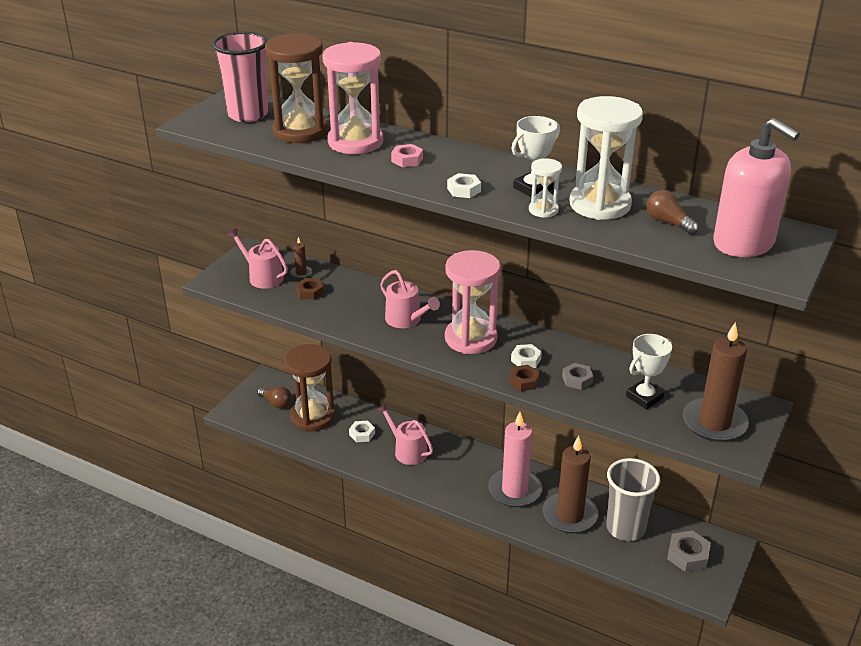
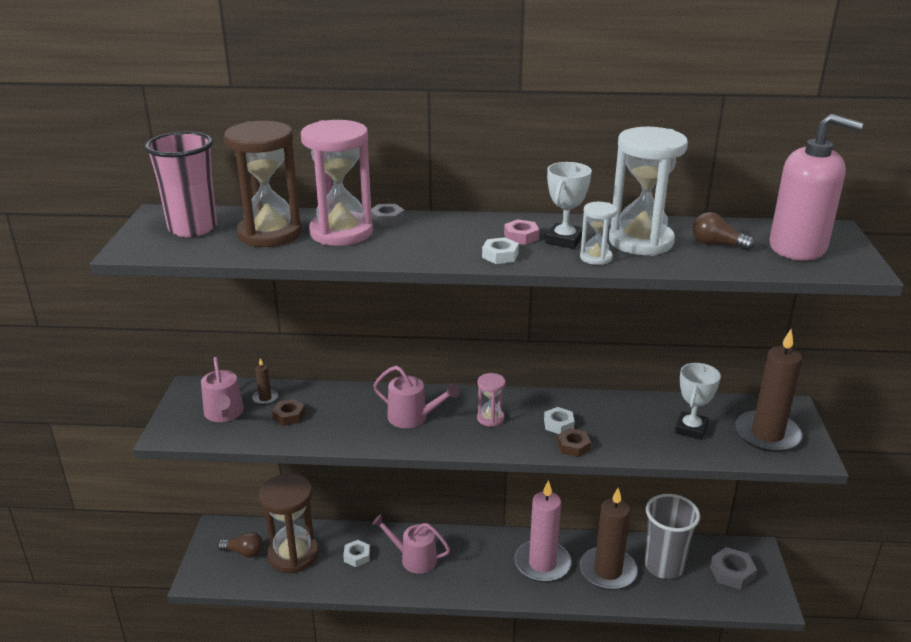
camera: 25 degrees left, 5 degrees down
pink watering can [227,228,288,289] -> pink watering can turned 120 degrees counterclockwise [201,357,244,422]
pink nut [391,144,423,167] -> pink nut moved to [504,219,539,245]
pink hourglass [445,250,501,354] -> pink hourglass [477,373,506,427], size x0.48
grey nut [562,363,594,390] -> grey nut moved to [371,204,405,226]

